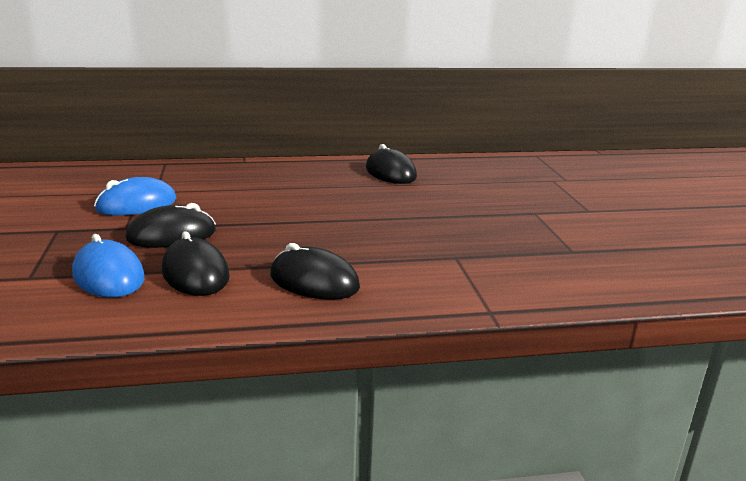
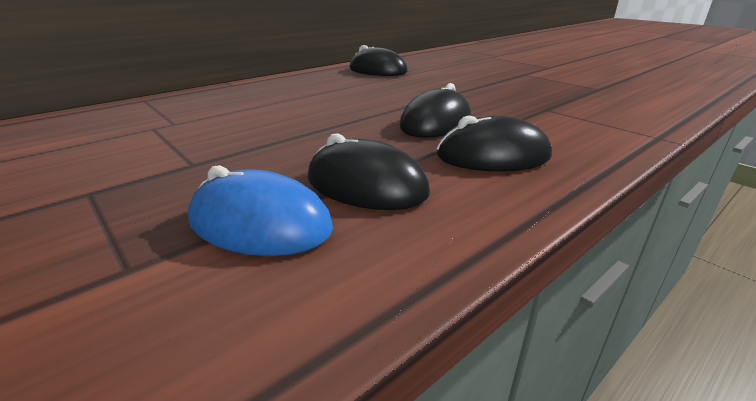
camera: 30 degrees left, 5 degrees up
blue mouse [94,177,176,216] -> none
black mouse [125,203,216,248] -> black mouse moved to [399,83,471,138]

